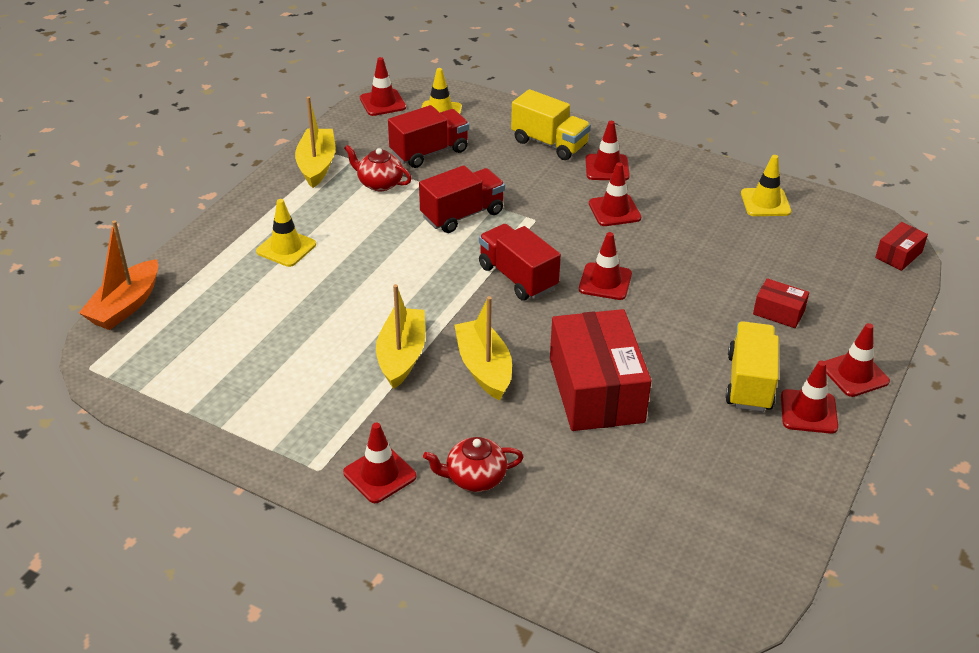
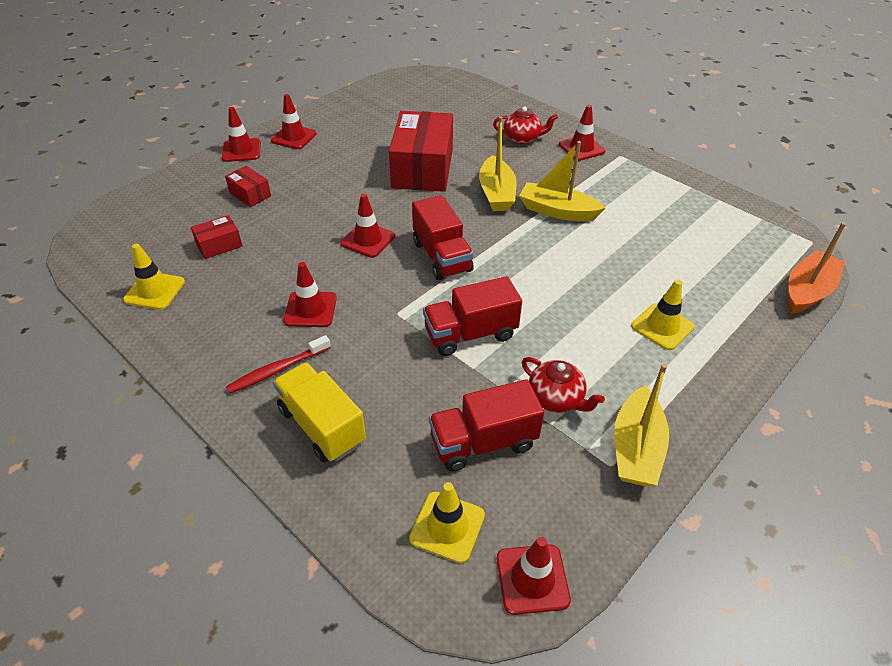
camera: 165 degrees left, 5 degrees up
yellow boat [376,284,425,389] -> yellow boat turned 90 degrees clockwise [519,141,605,221]
red traffic cone [586,121,630,180] -> red toothbrush [226,335,331,394]
yellow truck [725,321,779,412] -> none
red box [875,222,928,271] -> red box moved to [191,215,242,259]

